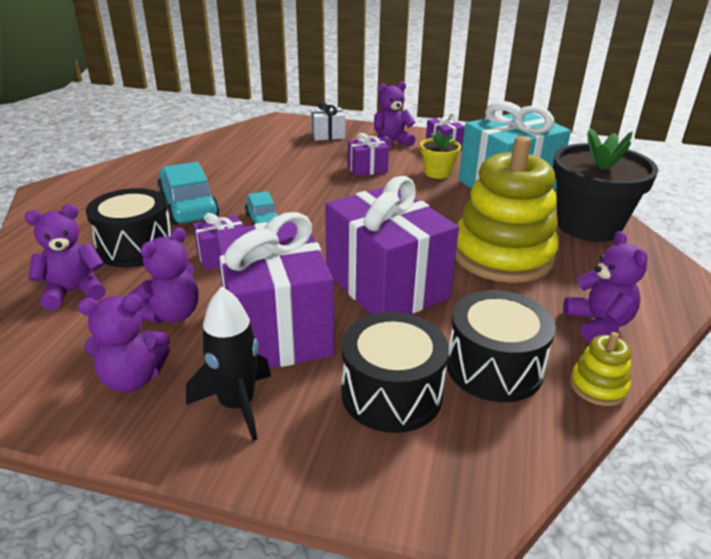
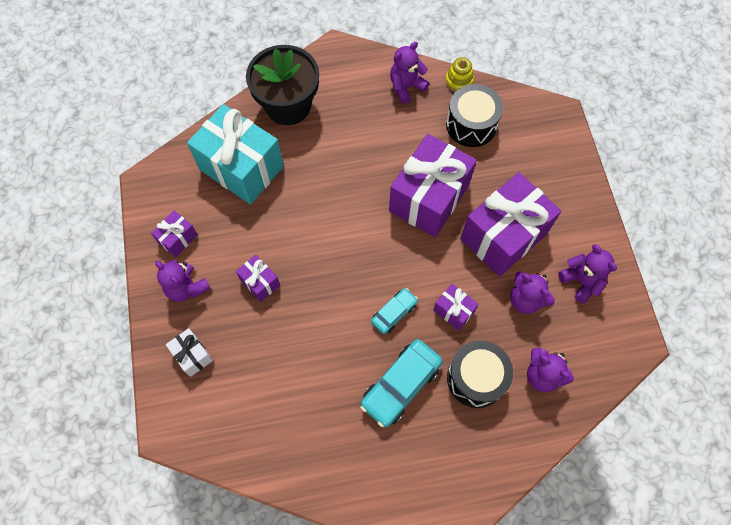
camera: 115 degrees left, 35 degrees up
purple teddy bear [129,228,199,323] -> purple teddy bear turned 150 degrees counterclockwise [510,271,555,314]
black rocket [186,286,271,441] -> none
black drum [341,312,449,433] -> none
yellow flower pot [420,130,461,179] -> none
yellow stacking toy [455,136,559,283] -> none

